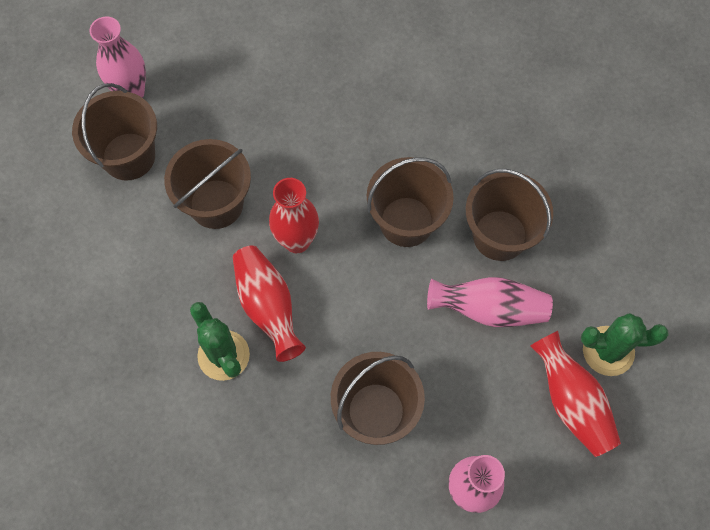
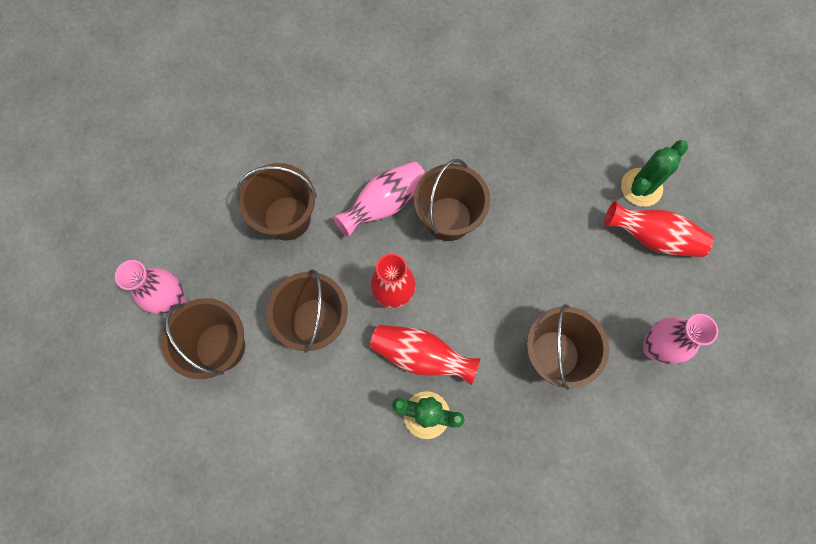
camera: 45 degrees left, 5 degrees up
pink vase [427,277,553,327] -> pink vase moved to [333,161,425,238]
brown bucket [466,169,553,261] -> brown bucket moved to [236,163,317,240]

